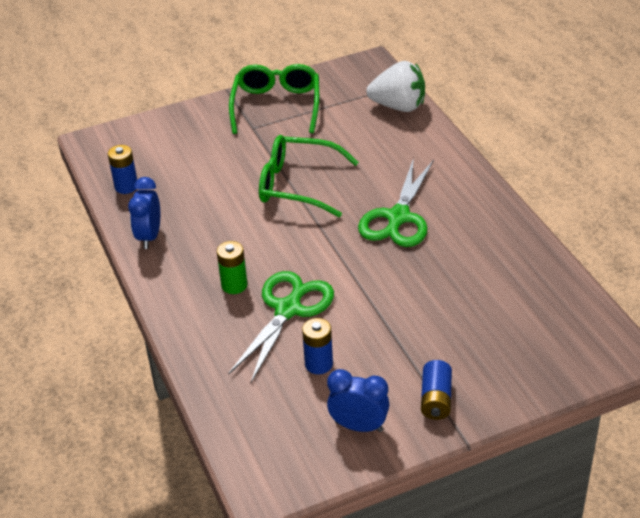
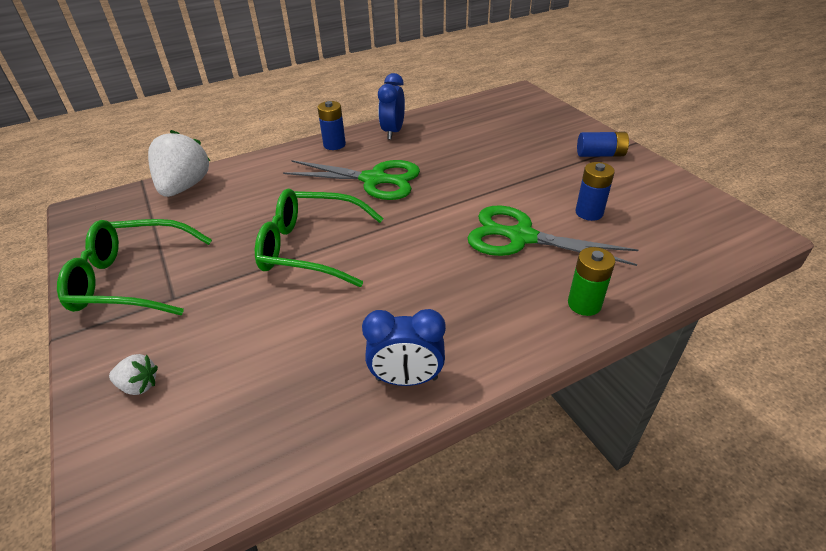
camera: 95 degrees left, 0 degrees up
blue battery [108,145,137,194] -> blue battery moved to [317,101,346,150]
green battery [217,241,247,294] -> green battery moved to [568,247,615,316]
green glasses [259,135,359,217] -> green glasses turned 90 degrees clockwise [255,189,384,287]
blue clock [327,369,389,432] -> blue clock moved to [378,73,405,140]
none -> white strawberry [109,354,158,395]

